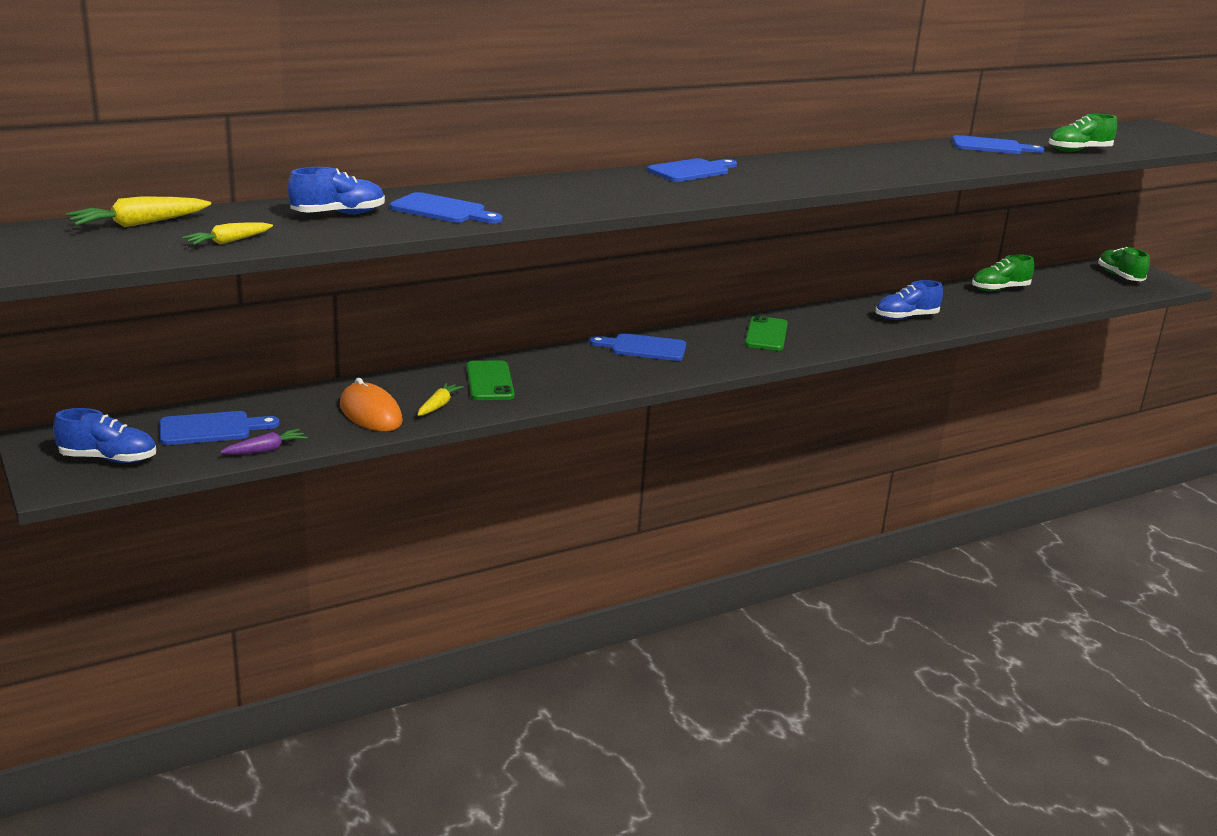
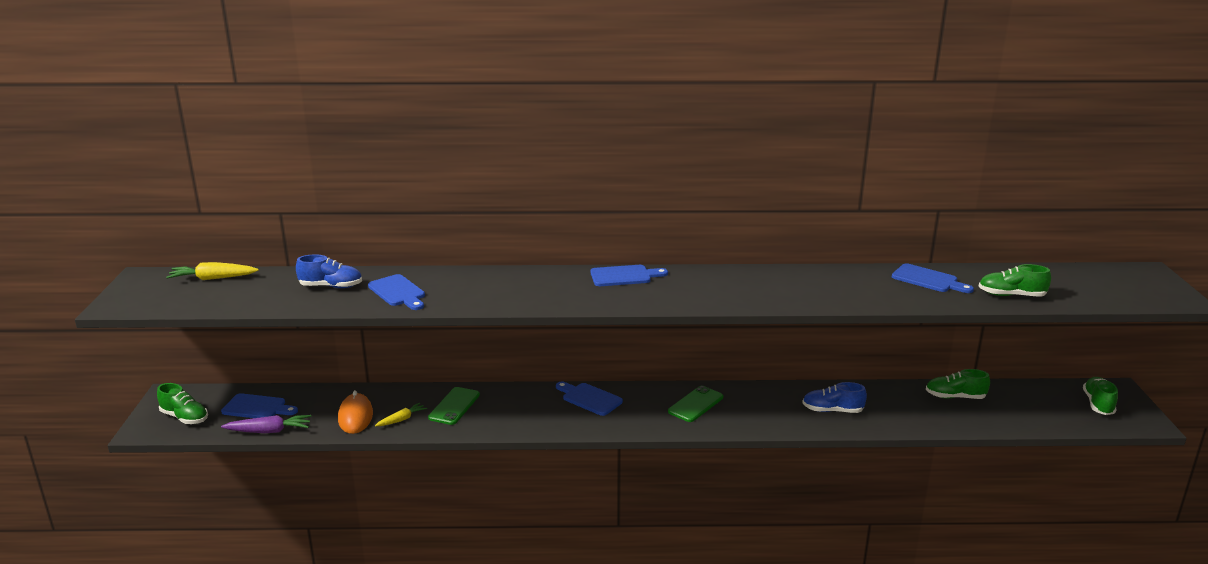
camera: 30 degrees right, 0 degrees up
blue shoe [53,408,156,463] -> green shoe [157,383,208,424]
yellow carrot [182,222,273,245] -> none
purple carrot [220,429,308,454] -> purple carrot [221,415,311,433], size x1.53

